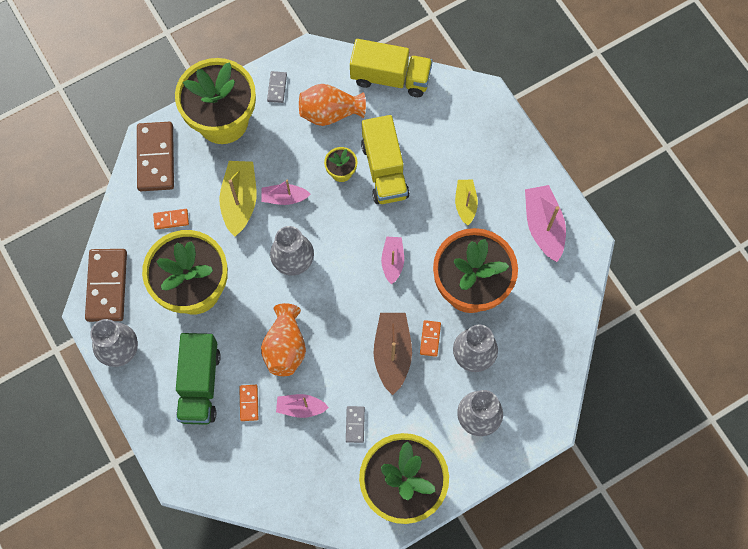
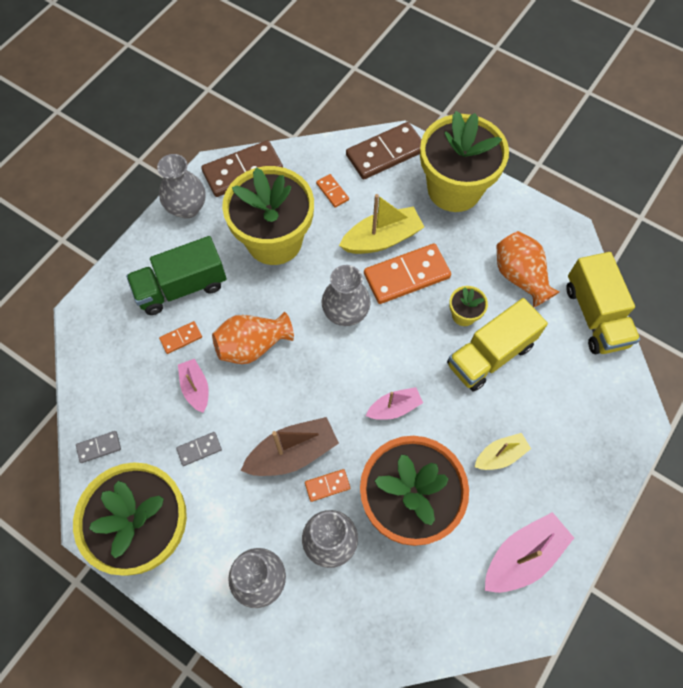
camera: 65 degrees right, 5 degrees down
pink boat [261,180,311,205] -> orange domino [364,244,451,304]
grey domino [267,71,287,103] -> grey domino moved to [76,431,121,463]

